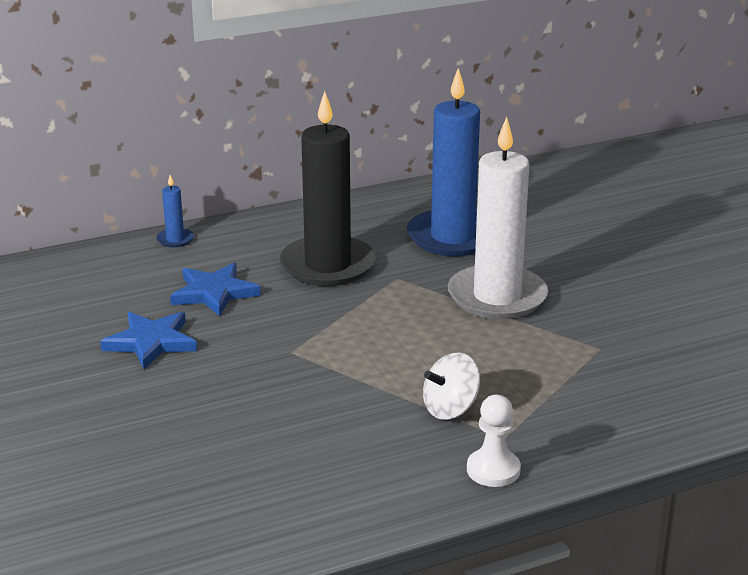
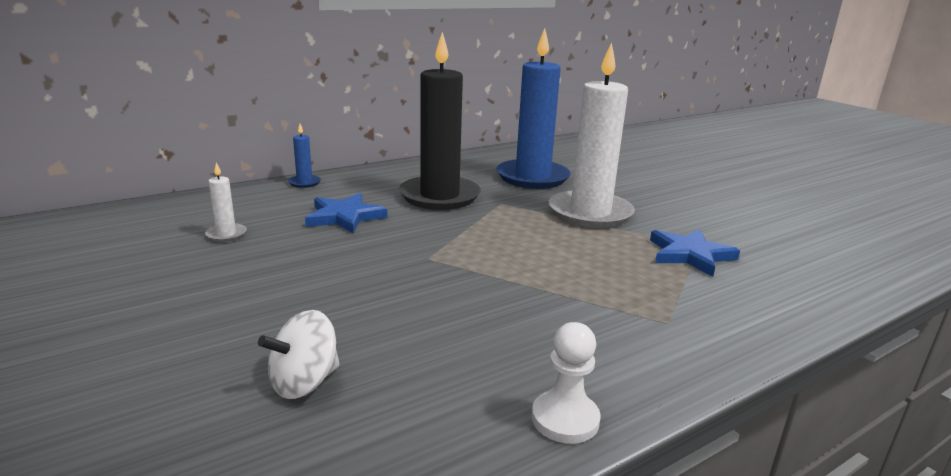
camera: 10 degrees left, 5 degrees down
blue star [100,312,197,369] -> blue star moved to [650,229,740,277]
white spinning top [423,353,480,420] -> white spinning top moved to [258,310,340,399]
white pawn [467,395,521,487] -> white pawn moved to [532,322,601,444]
none -> white candle [205,162,247,242]

